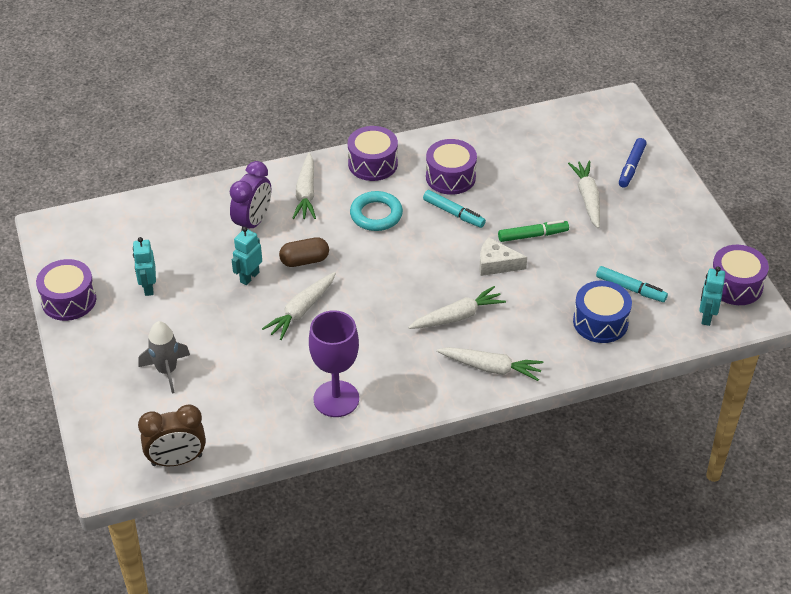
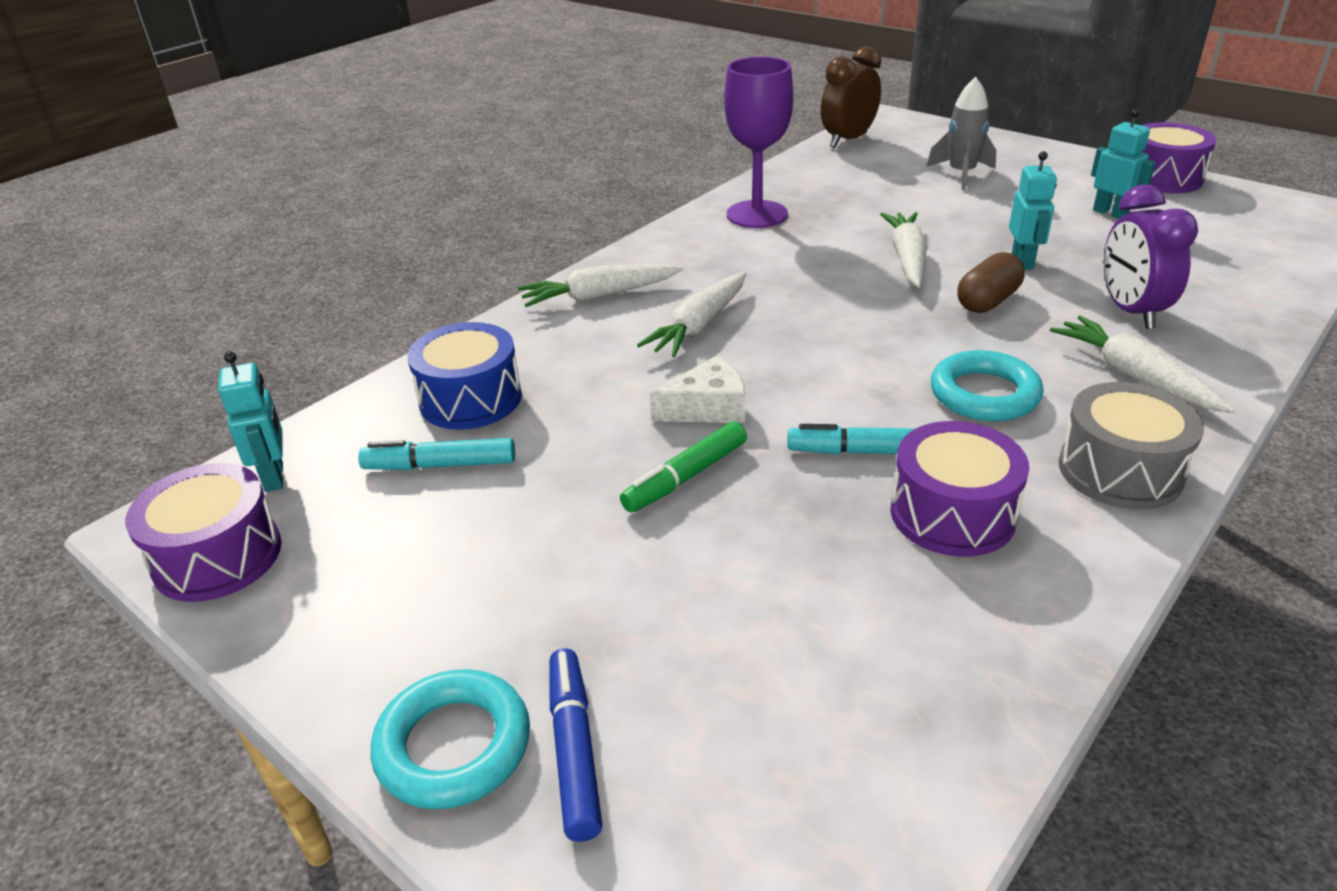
camera: 150 degrees right, 10 degrees down
purple drum [348,126,398,181] -> grey drum [1059,382,1204,510]
white carrot [568,161,600,228] -> none
none -> turquoise ring [371,669,530,809]

